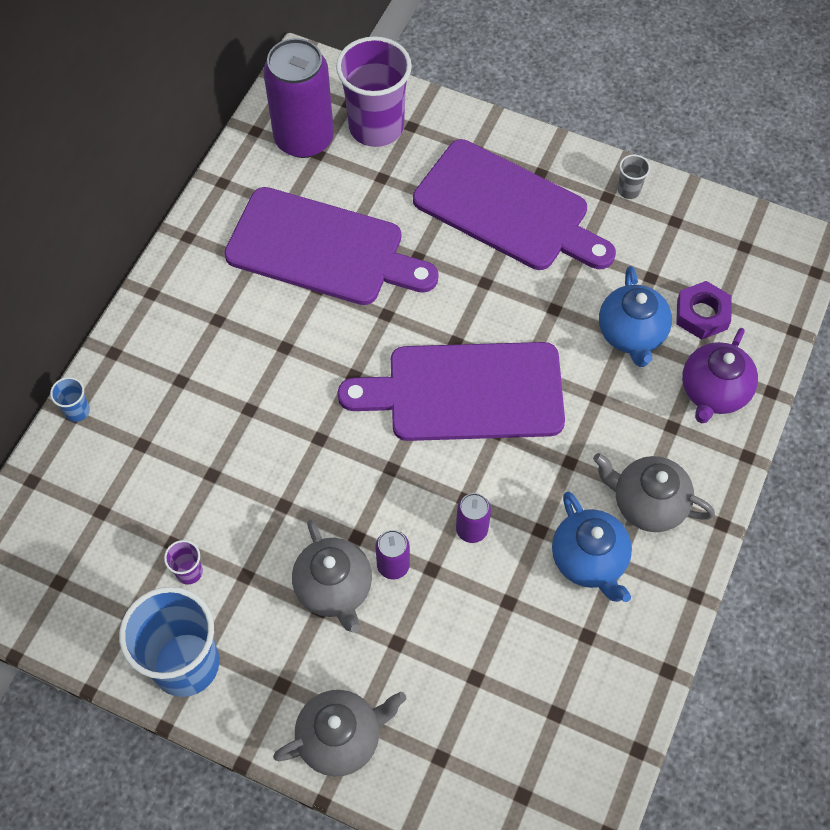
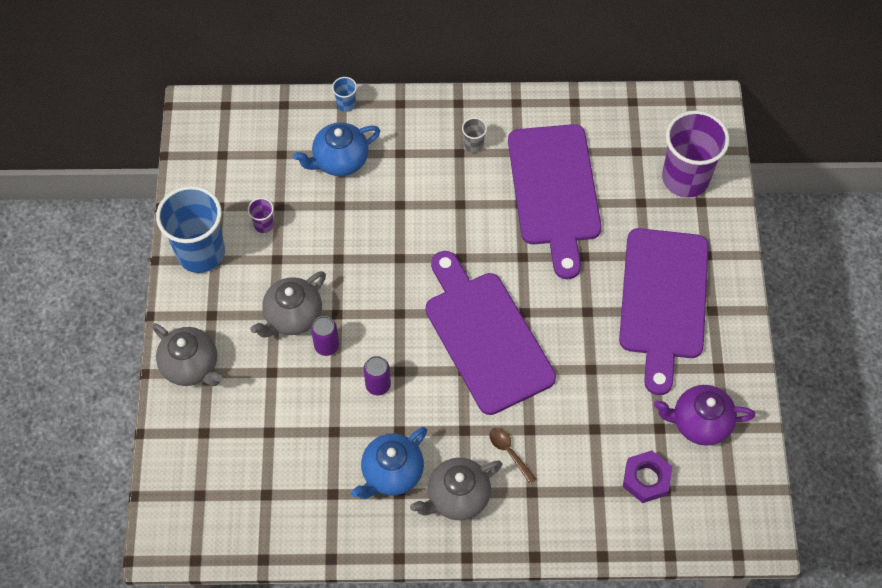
camera: 65 degrees right, 0 degrees up
purple can [263,38,334,158] -> none
grey teapot [593,453,715,532] -> grey teapot turned 120 degrees counterclockwise [410,458,502,520]
blue teapot [599,266,672,367] -> blue teapot moved to [293,122,380,176]
grey cup [618,154,650,199] -> grey cup moved to [462,117,487,153]
purple teapot [682,328,758,423] -> purple teapot moved to [654,385,755,446]
none -> brown spoon [489,428,536,483]

